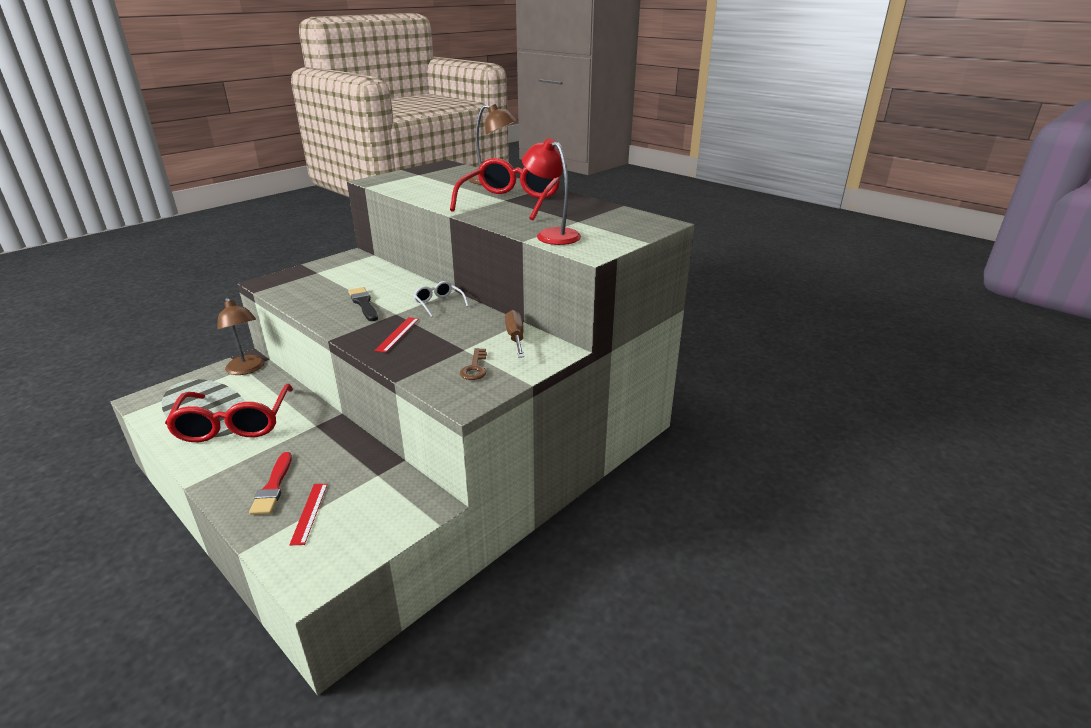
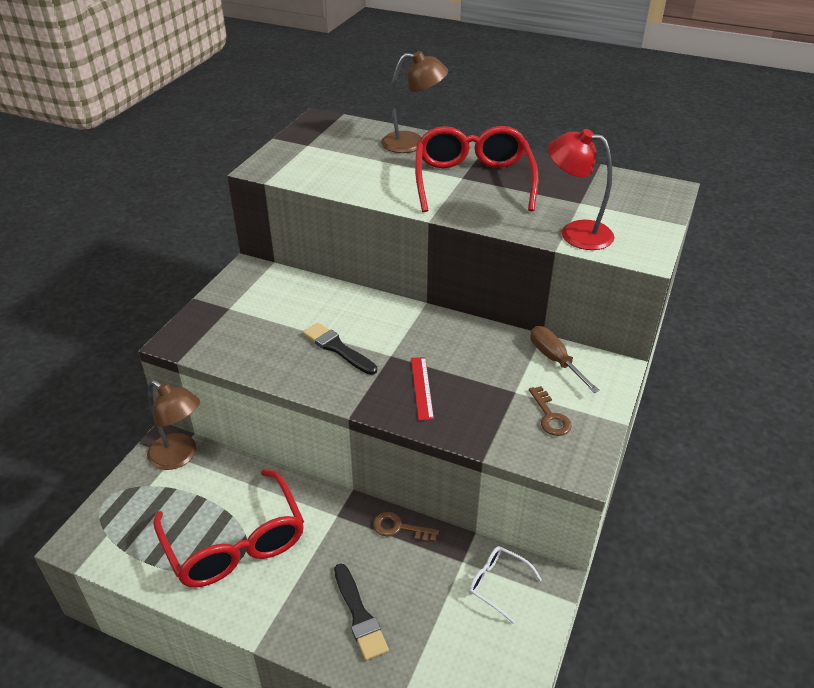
camera: 20 degrees left, 10 degrees up
red brush [249,452,292,515] -> black brush [334,563,389,661]
red ruler [289,484,328,545] -> none
white glasses [413,281,469,317] -> white glasses moved to [469,546,542,624]
none -> brown key [373,512,439,542]

